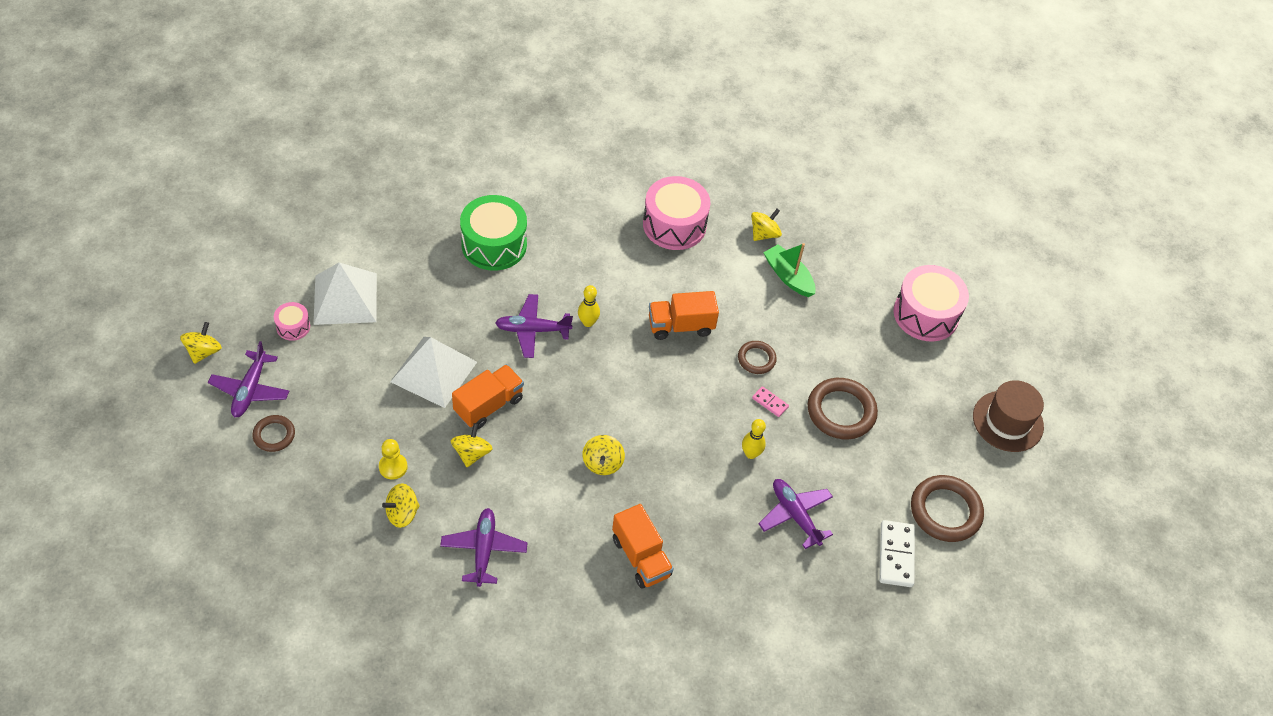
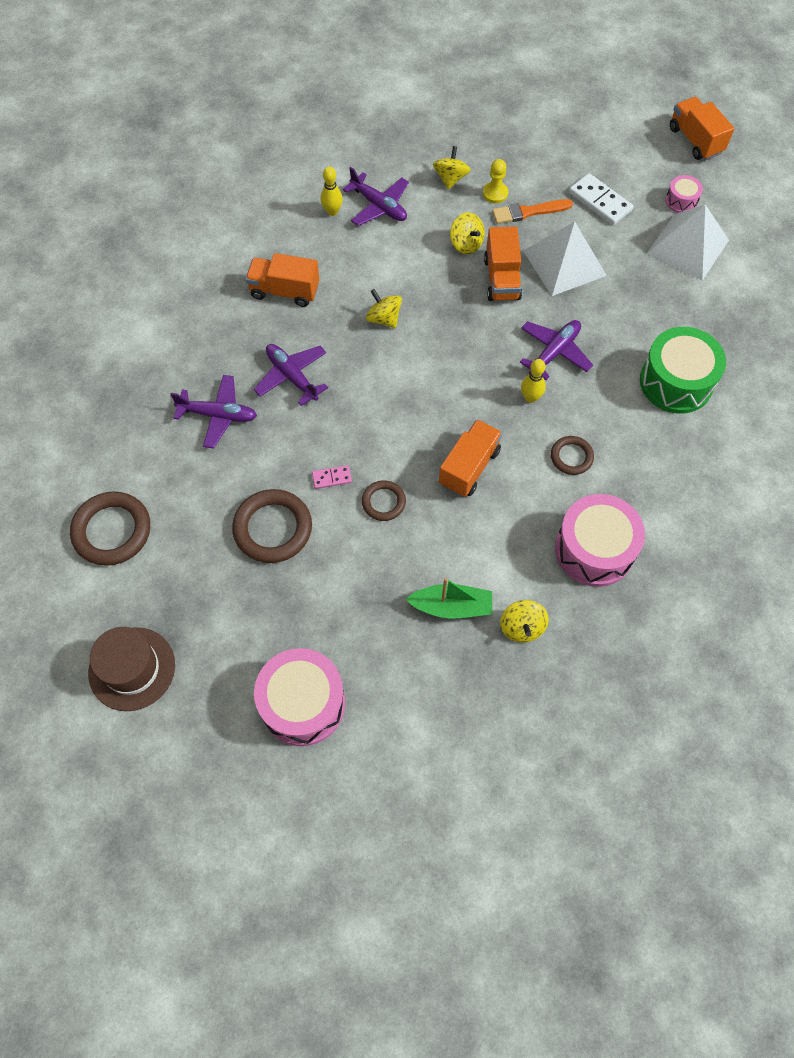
camera: 135 degrees right, 10 degrees up
yellow spinning top [180,322,222,364] -> orange truck [670,97,734,160]
purple plane [208,341,289,417] -> purple plane moved to [254,344,328,406]
brown ring [252,415,295,452] -> brown ring moved to [551,436,594,475]
yellow bowling pin [742,419,766,459] -> yellow bowling pin moved to [320,167,343,216]
white domino [879,520,915,587] -> white domino moved to [569,173,633,225]
none -> orange brush [492,199,573,224]

